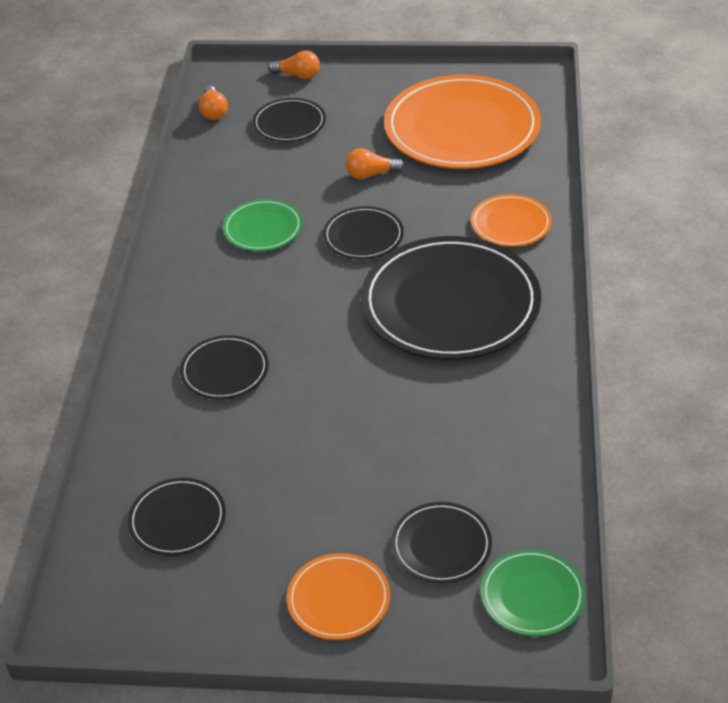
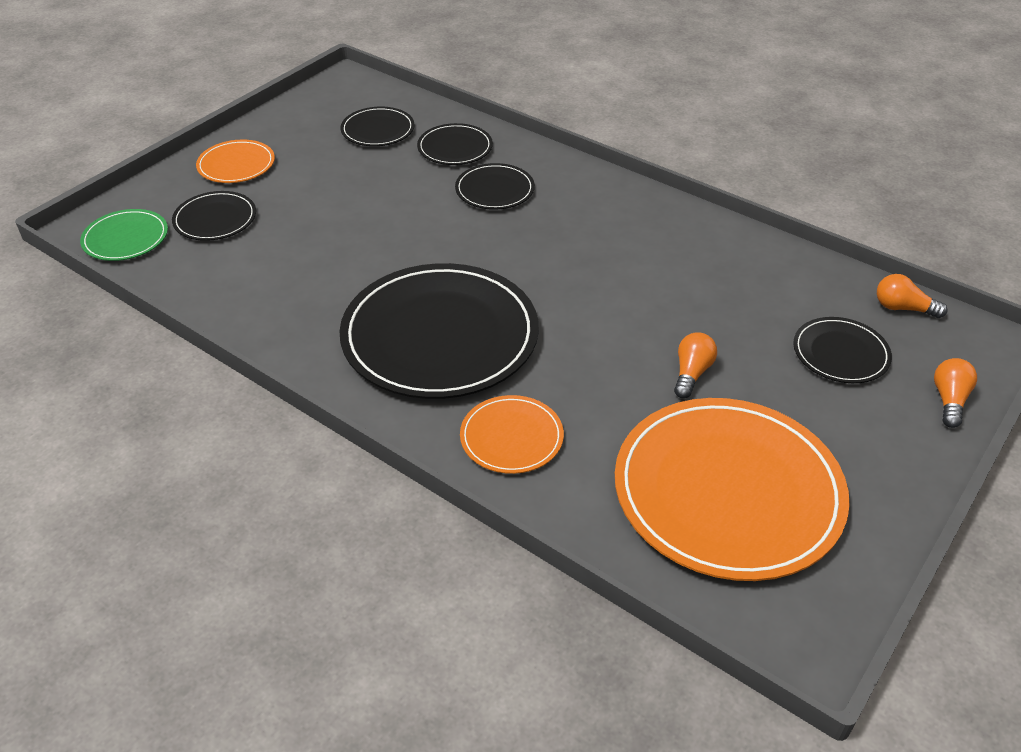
camera: 120 degrees right, 0 degrees up
green plate [223,199,303,251] -> none
orange light bulb [268,51,320,79] -> orange light bulb turned 150 degrees clockwise [934,358,977,428]
black plate [323,206,404,259] -> black plate moved to [417,123,493,165]

